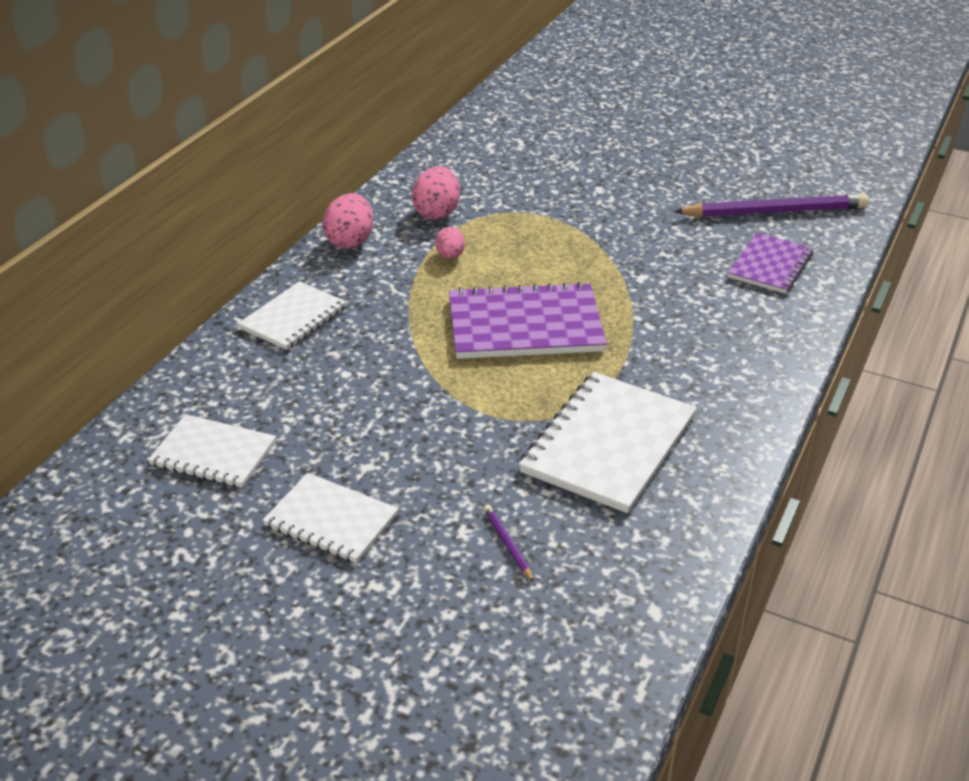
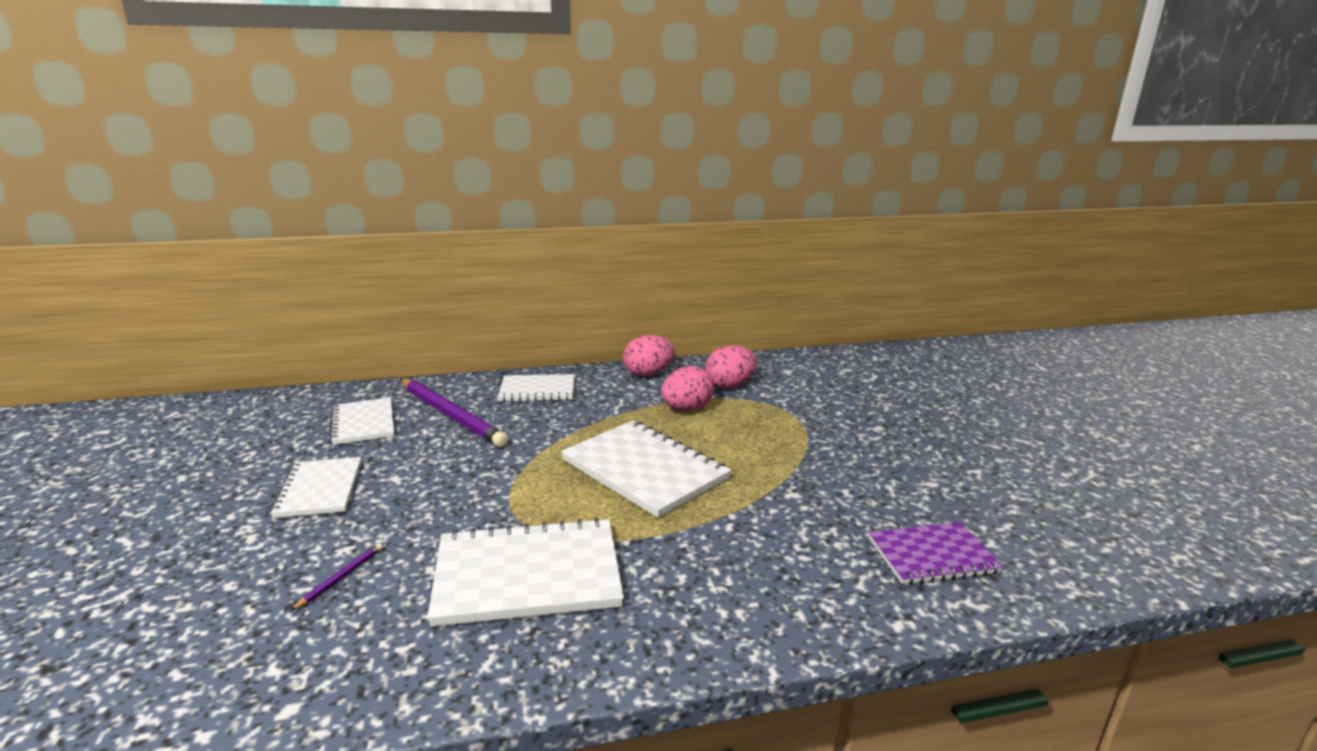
camera: 50 degrees right, 15 degrees down
pink egg [435,227,465,259] -> pink egg [661,366,714,411], size x1.67
purple notebook [449,282,607,359] -> white notebook [561,420,731,518]
purple pencil [673,194,869,217] -> purple pencil moved to [400,378,509,447]

